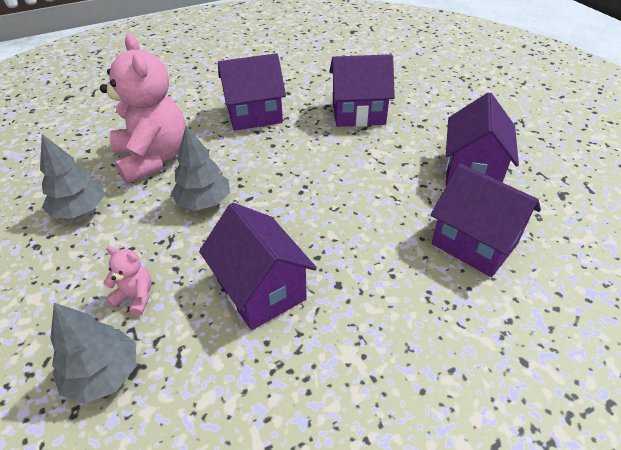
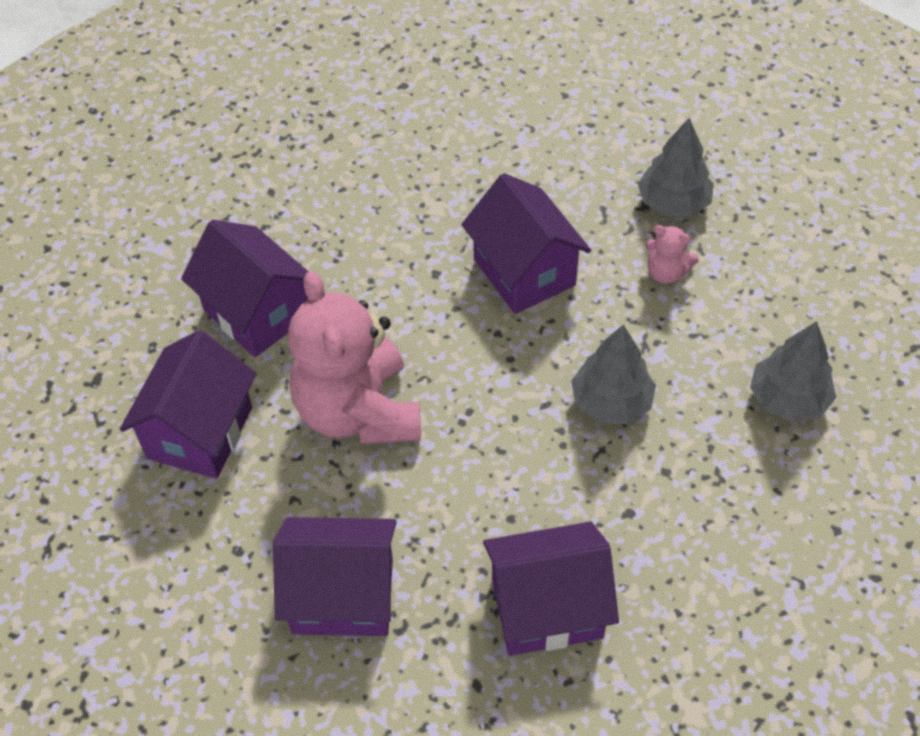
camera: 175 degrees left, 10 degrees up
pink teddy bear [100,34,186,184] -> pink teddy bear moved to [288,271,421,445]

